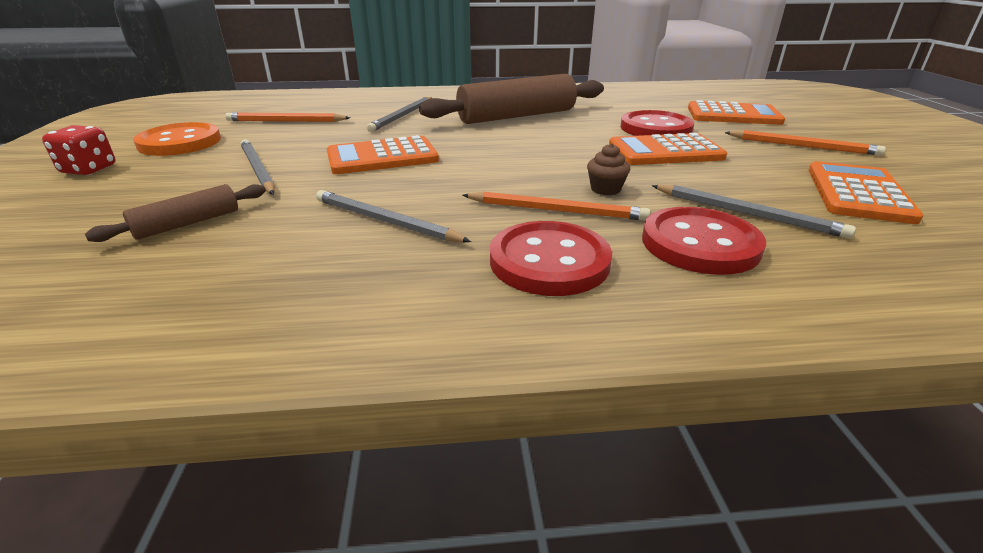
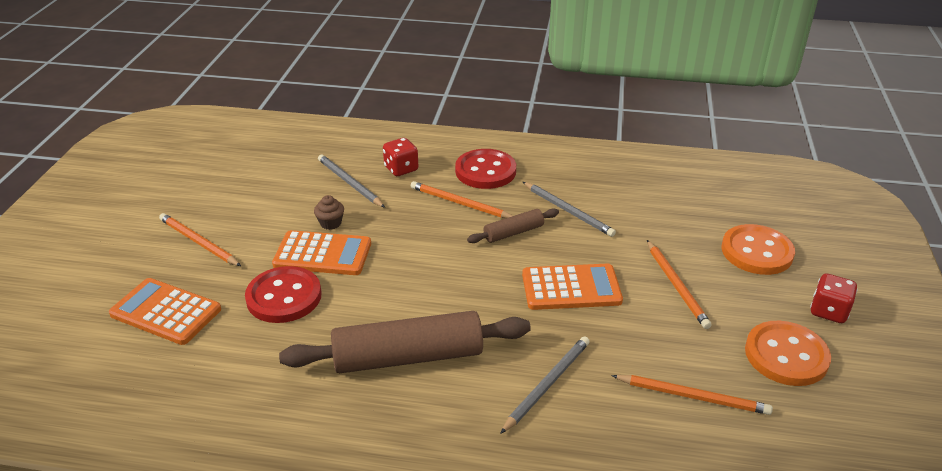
camera: 165 degrees left, 5 degrees up
brown rolling pin [85,184,266,242] -> brown rolling pin moved to [467,208,559,243]
grey pencil [241,139,275,195] -> orange pencil [647,240,712,329]
brown cupcake [587,143,630,195] -> brown cupcake moved to [314,195,344,230]
red button [642,207,766,275] -> red dice [383,138,418,176]
orange calculator [808,161,923,224] -> none
none -> orange button [721,224,795,275]

